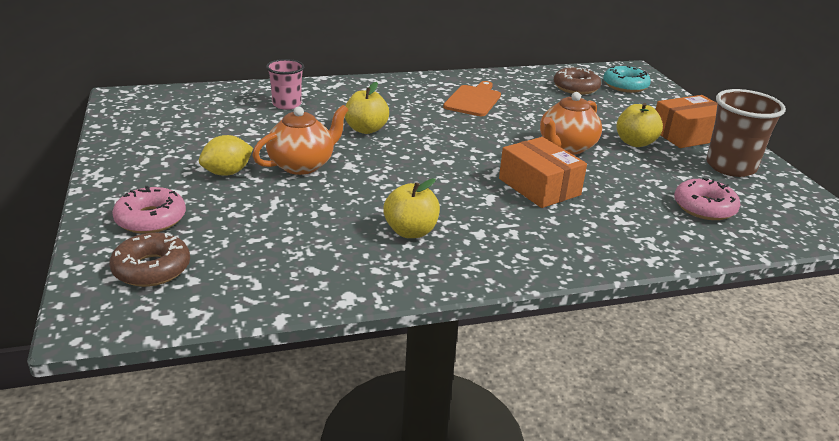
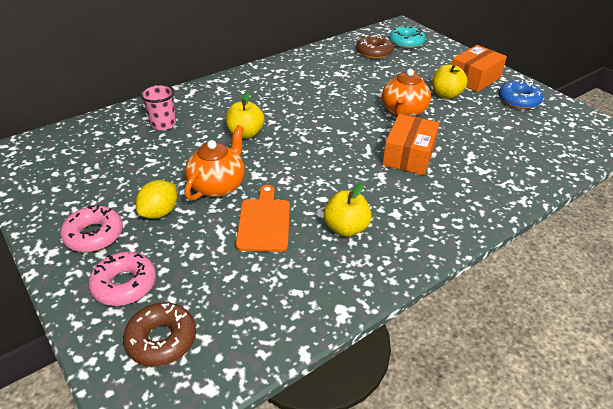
camera: 20 degrees left, 10 degrees up
orange cutting board [443,81,501,116] -> orange cutting board moved to [236,185,290,252]
orange box [499,137,587,208] -> orange box turned 75 degrees clockwise [382,114,440,175]
pink donut [674,178,740,220] -> pink donut moved to [60,205,123,252]
brown cup [706,89,786,177] -> blue donut [499,80,543,109]

